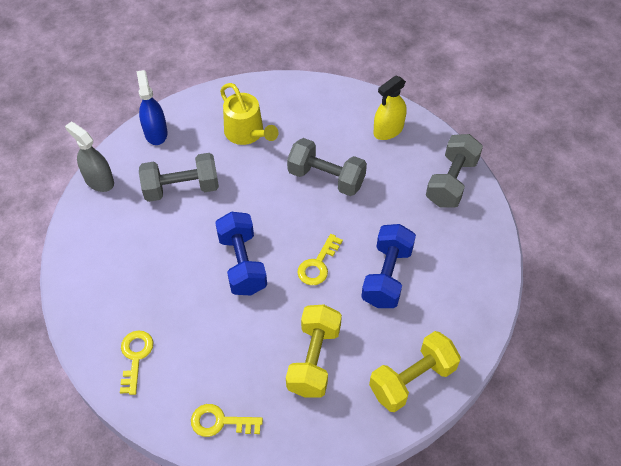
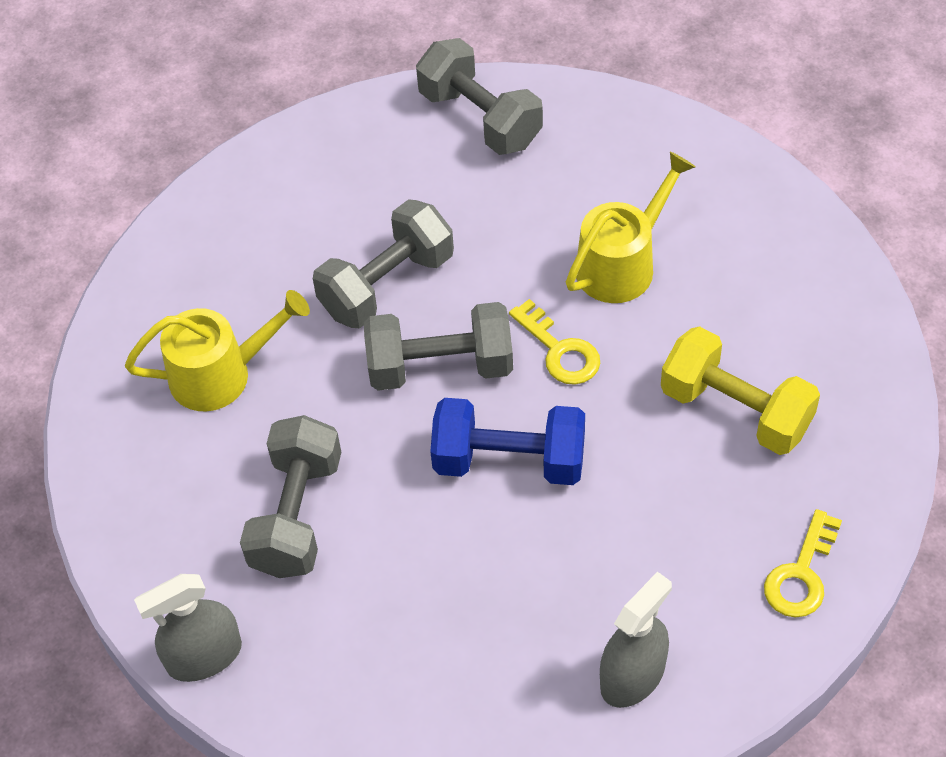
camera: 65 degrees left, 0 degrees up
yellow key [120,330,153,395] -> grey spray bottle [600,572,672,708]
blue spray bottle [137,70,168,145] -> none
blue dumbbell [361,224,416,308] -> yellow watering can [566,152,695,303]
yellow dumbbell [369,331,461,412] -> none
yellow spray bottle [373,75,407,140] -> none
none -> grey dumbbell [364,302,513,391]

